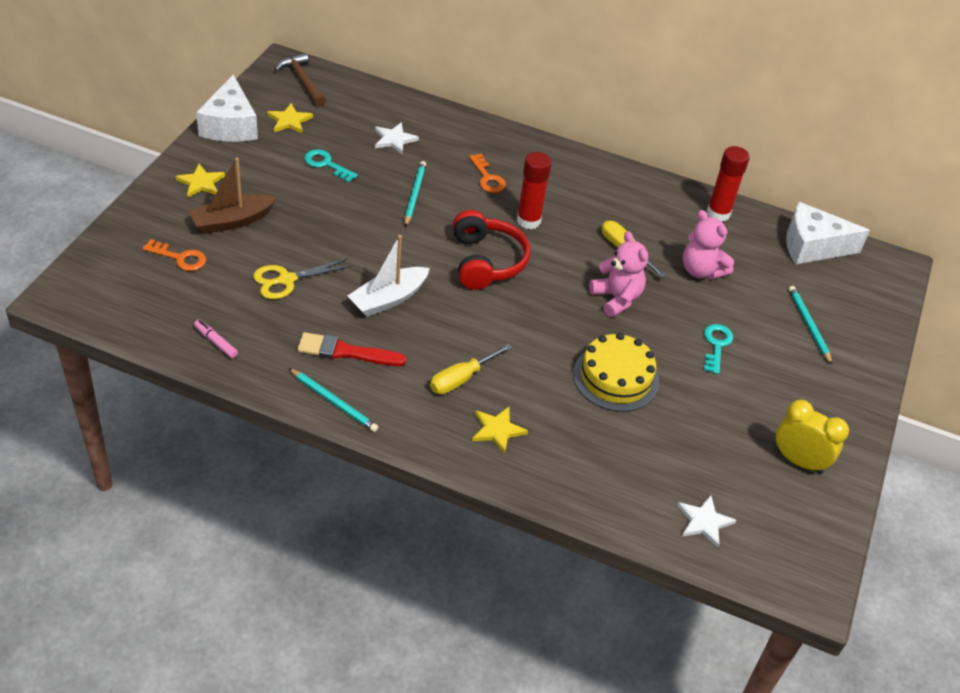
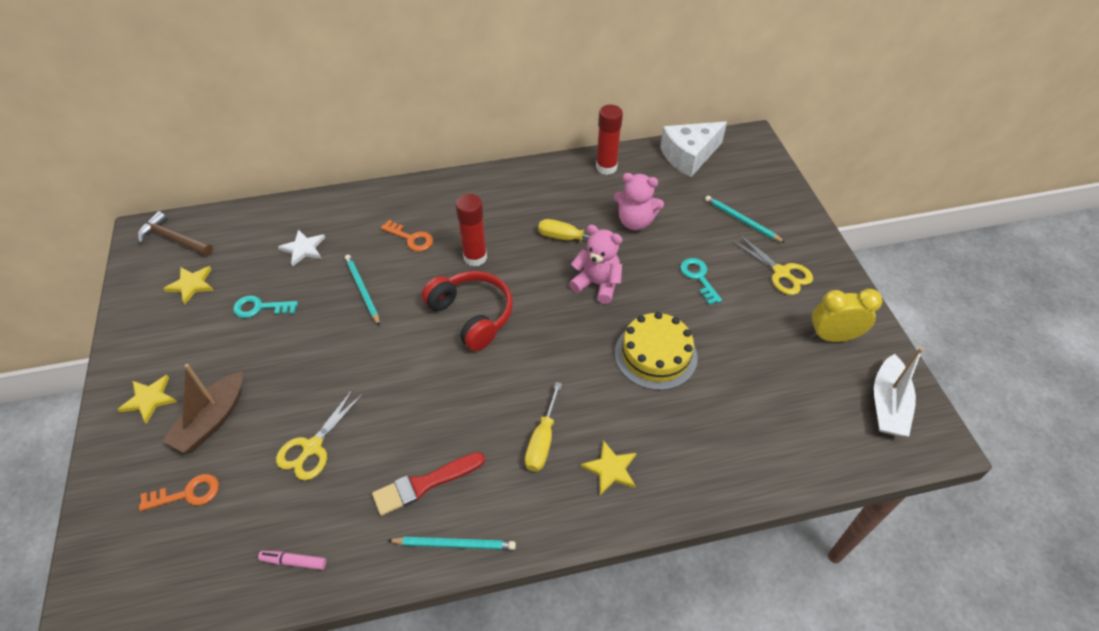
camera: 30 degrees left, 5 degrees up
white cheese [196,74,258,142] -> none
white boat [348,235,430,317] -> white boat moved to [874,347,923,437]
white star [677,495,737,548] -> none
none -> yellow scissors [731,234,813,295]

